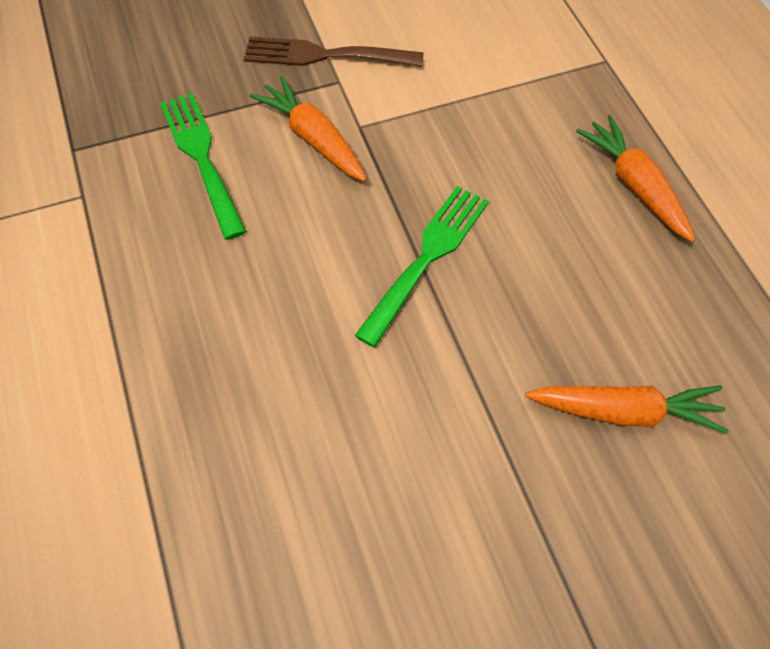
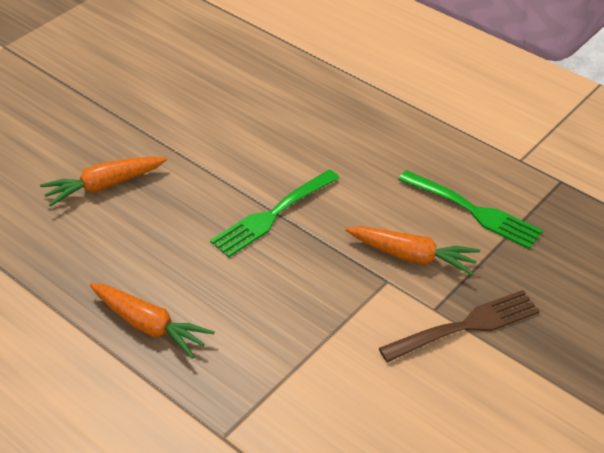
camera: 150 degrees right, 15 degrees down
green fork [354,186,489,347] -> green fork turned 45 degrees clockwise [210,169,339,257]

